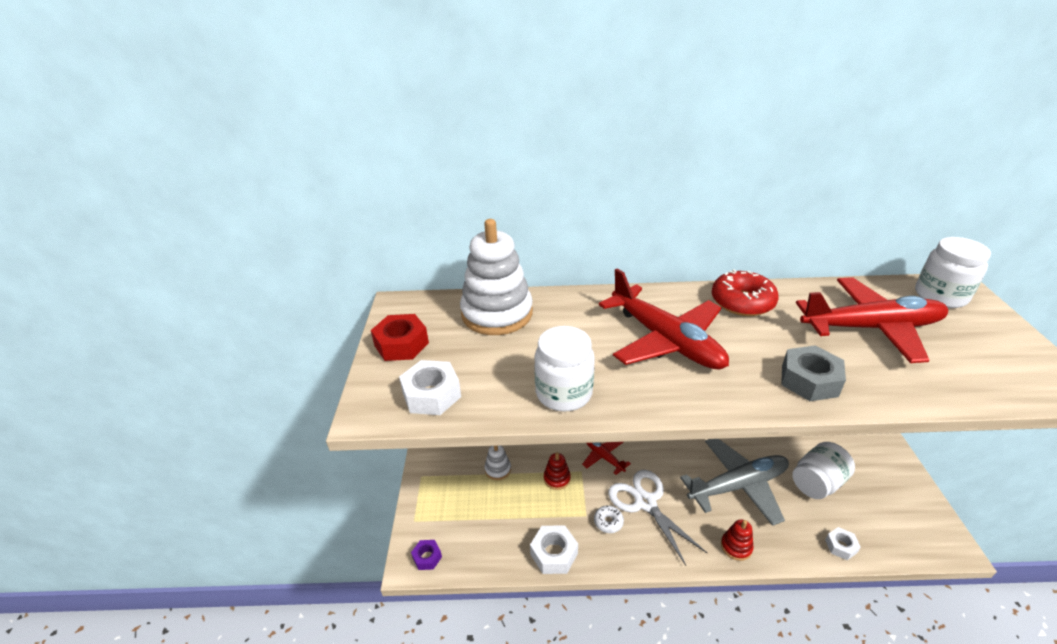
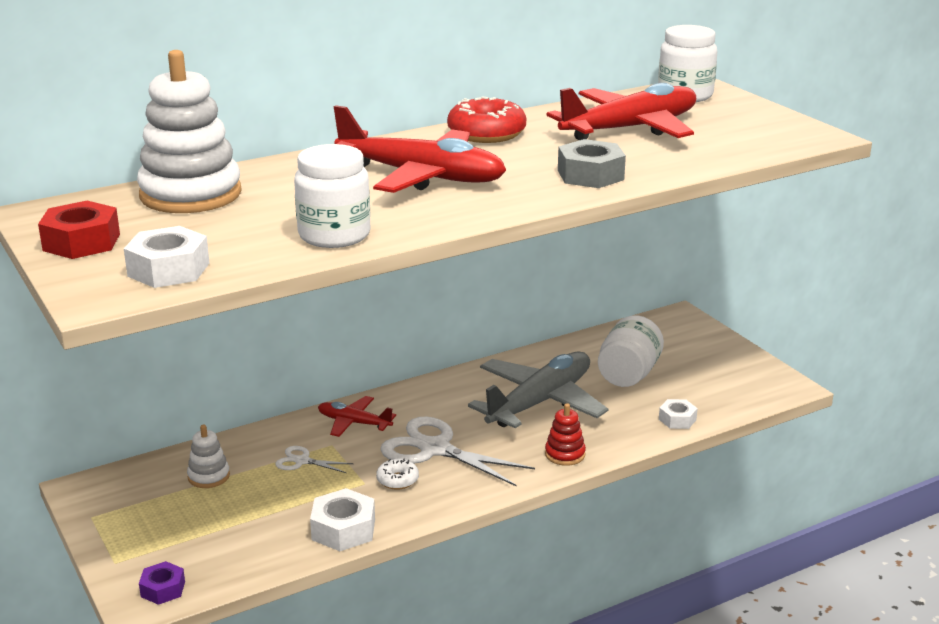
camera: 30 degrees left, 10 degrees down
red stacking toy [544,452,571,490] -> white scissors [275,446,353,473]

